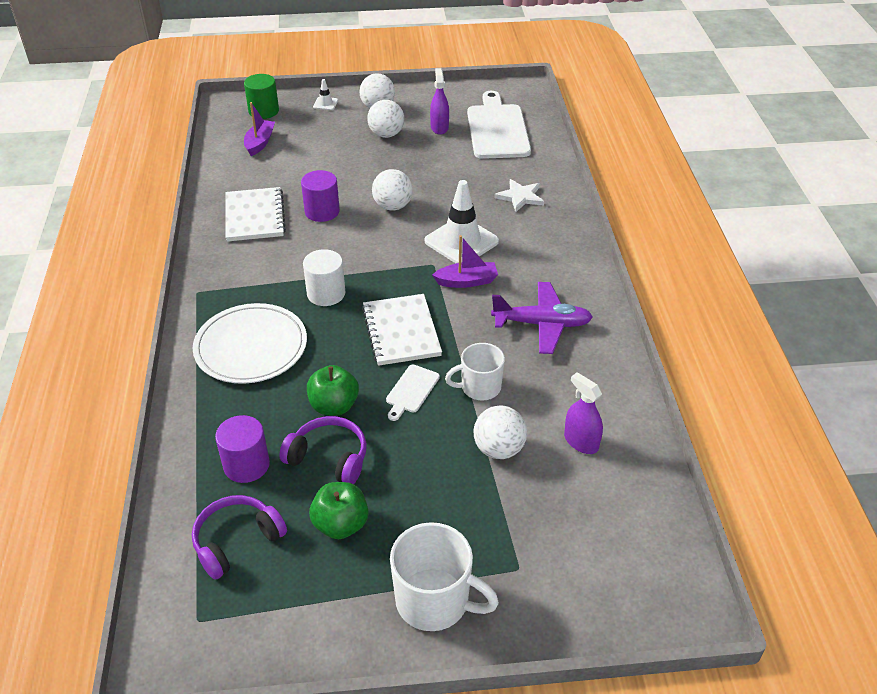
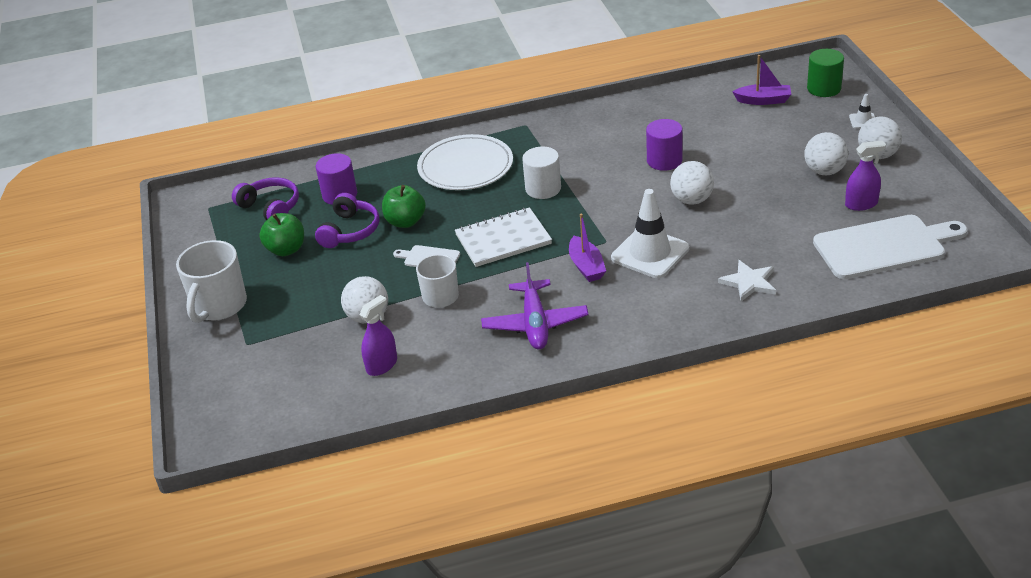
camera: 85 degrees right, 5 degrees down
white notebook [225,187,286,242] -> none

